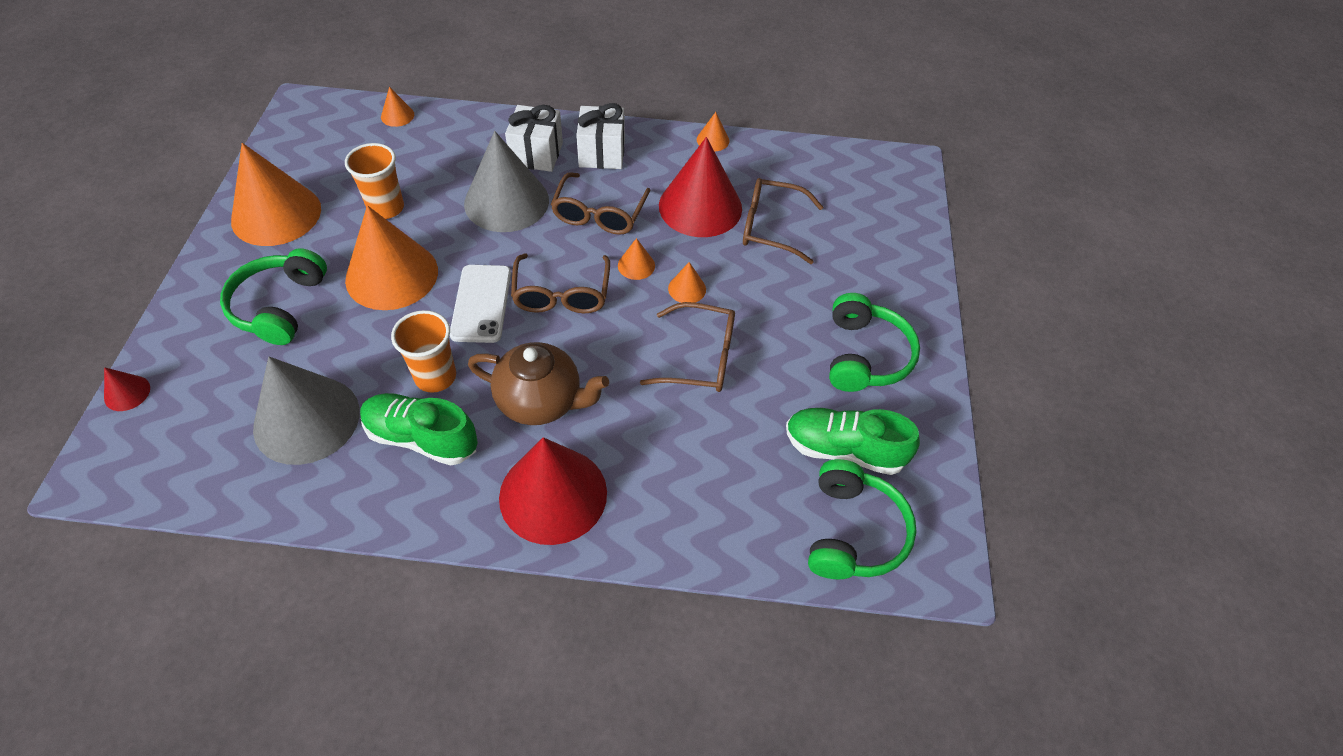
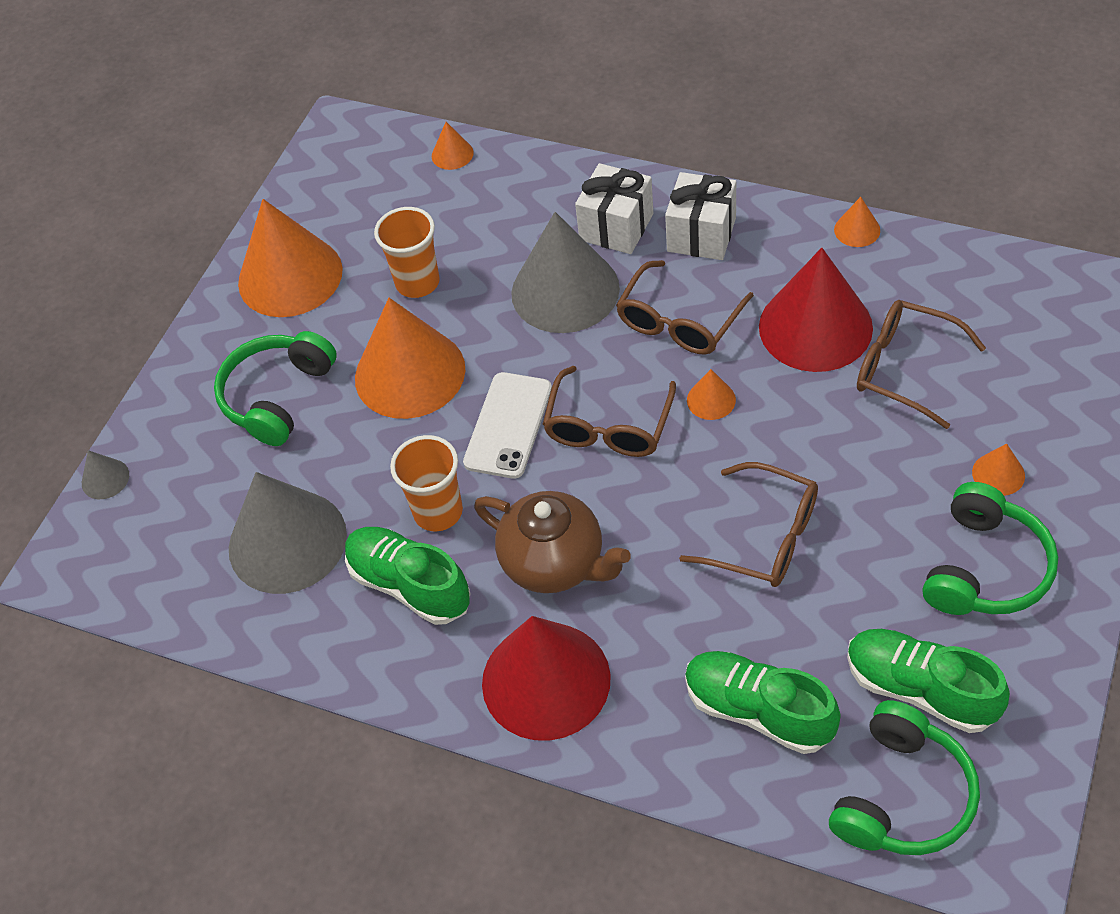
camera: 25 degrees right, 0 degrees up
red cone [104,367,150,411] -> grey cone [82,450,129,499]
orange cone [668,262,706,303] -> orange cone moved to [972,443,1025,496]
none -> green shoe [685,651,841,754]

